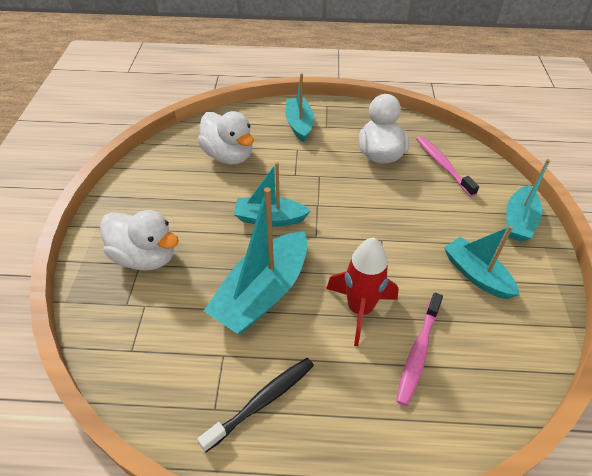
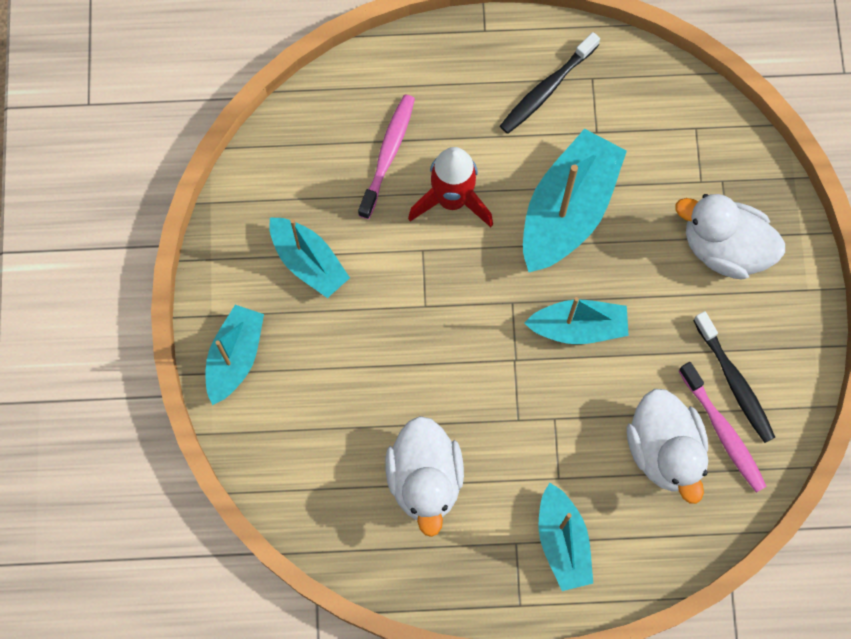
camera: 175 degrees right, 25 degrees up
white duck [198,111,254,164] -> white duck turned 150 degrees counterclockwise [627,389,708,504]
pink toothbrush [416,136,479,197] -> pink toothbrush moved to [679,362,767,493]
none -> black toothbrush [693,311,775,443]

